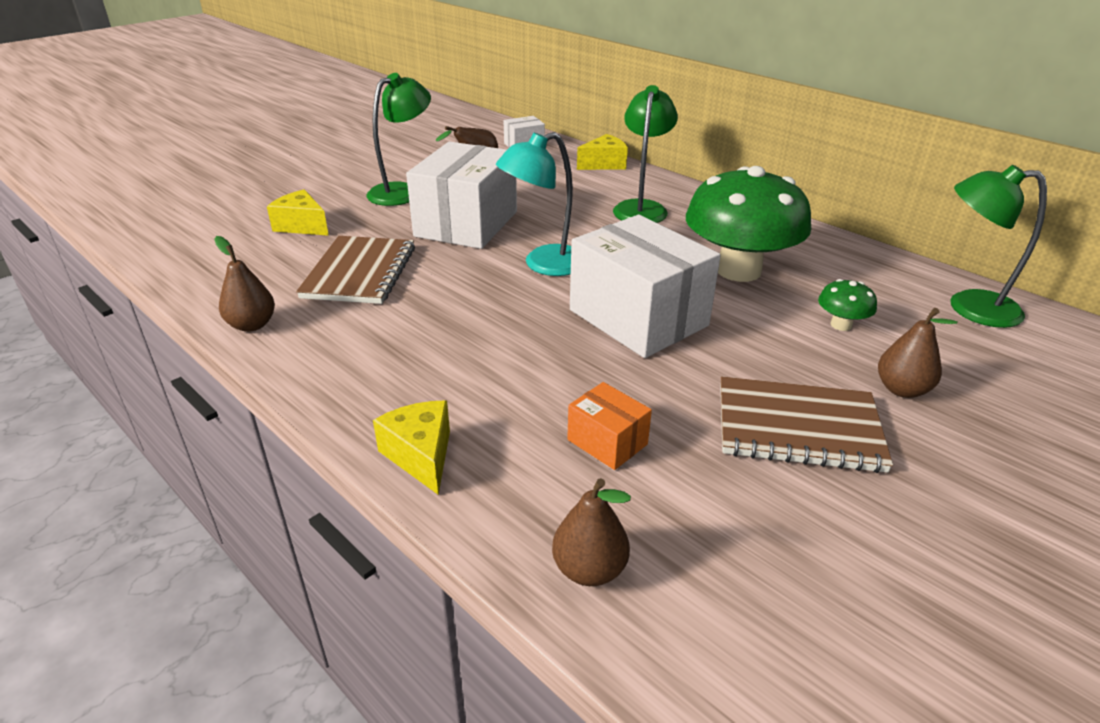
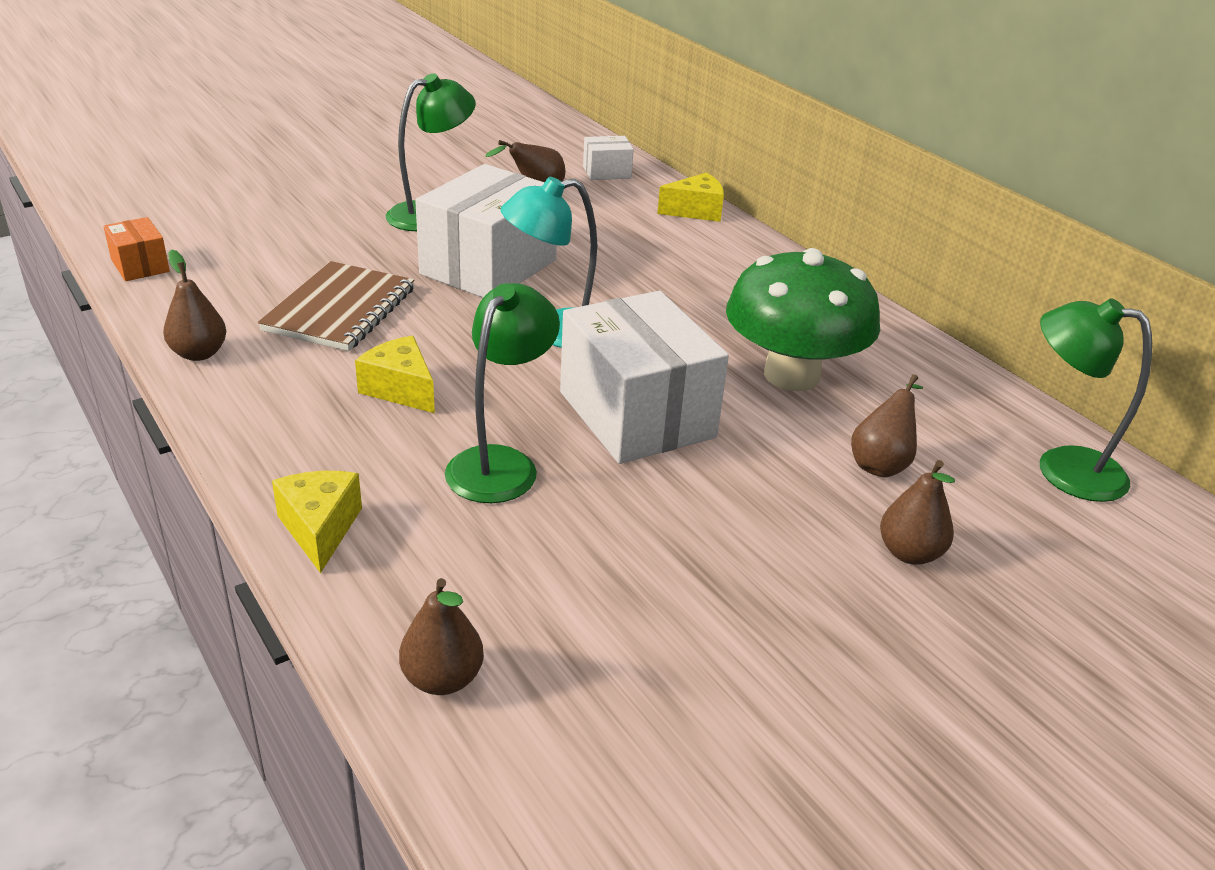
camera: 10 degrees right, 0 degrees up
yellow cheese [267,190,329,236] -> yellow cheese moved to [355,336,435,413]
orange box [567,382,652,470] -> orange box moved to [103,217,170,281]
green lamp [613,85,678,223] -> green lamp moved to [445,283,560,503]
brown notebook [720,377,893,473] -> none
green mushroom [818,279,877,331] -> brown pear [851,374,923,477]

